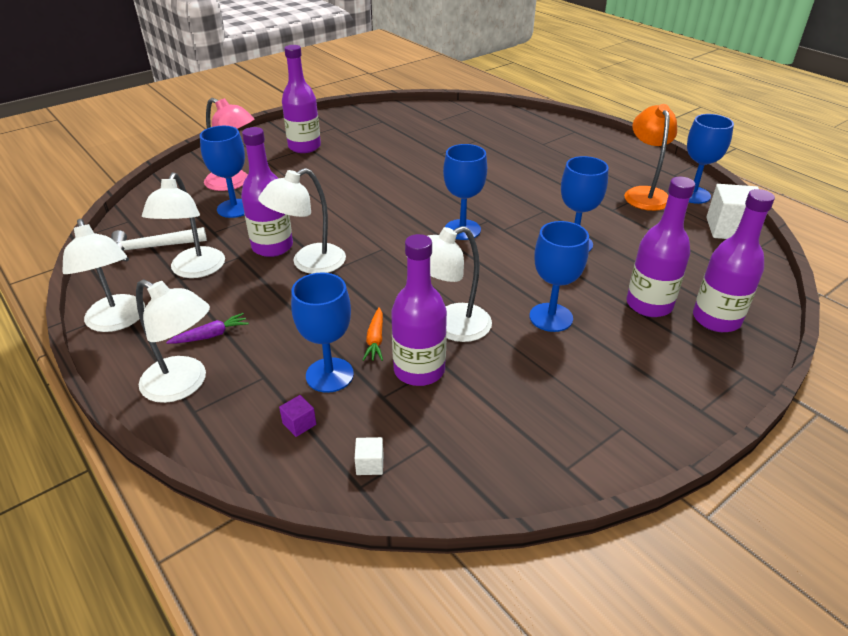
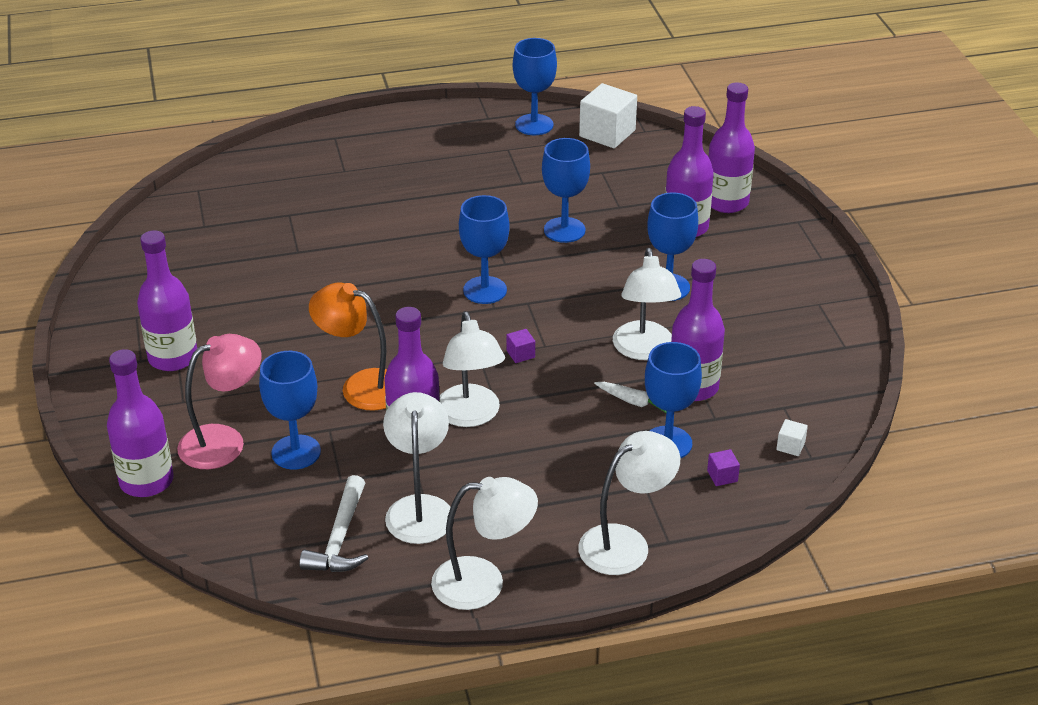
camera: 65 degrees left, 0 degrees up
white lamp [142,172,225,278] -> white lamp turned 120 degrees counterclockwise [383,392,451,544]
purple carrot [166,313,249,344] -> none
orange carrot [363,307,383,361] -> white carrot [594,382,667,413]
orange lamp [624,104,677,211] -> orange lamp moved to [309,283,387,410]
none -> purple bottle [107,349,174,497]
none -> purple cube [507,329,535,363]

